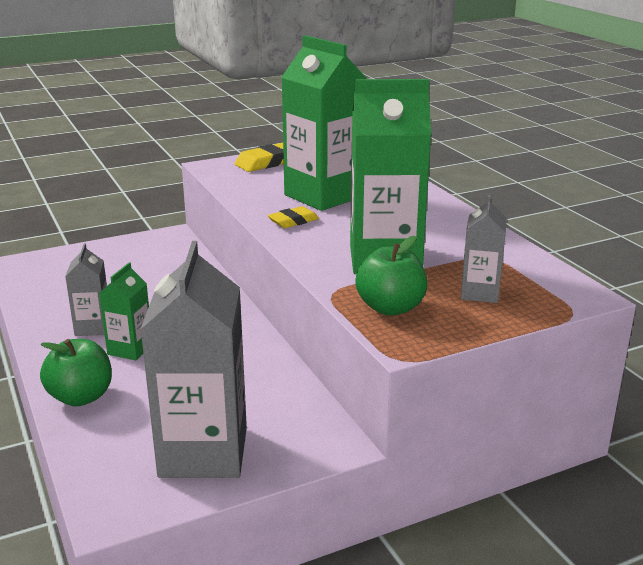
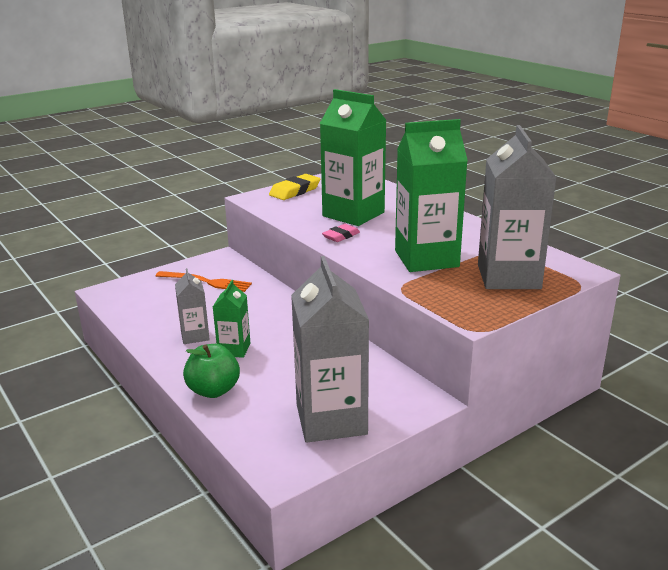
camera: 10 degrees left, 0 degrees up
yellow eraser [268,206,319,228] -> pink eraser [322,224,360,242]
green apple [355,236,427,316] -> none
grey carton [461,195,507,303] -> grey carton [478,125,557,289], size x2.00
none -> orange fork [156,271,252,292]

